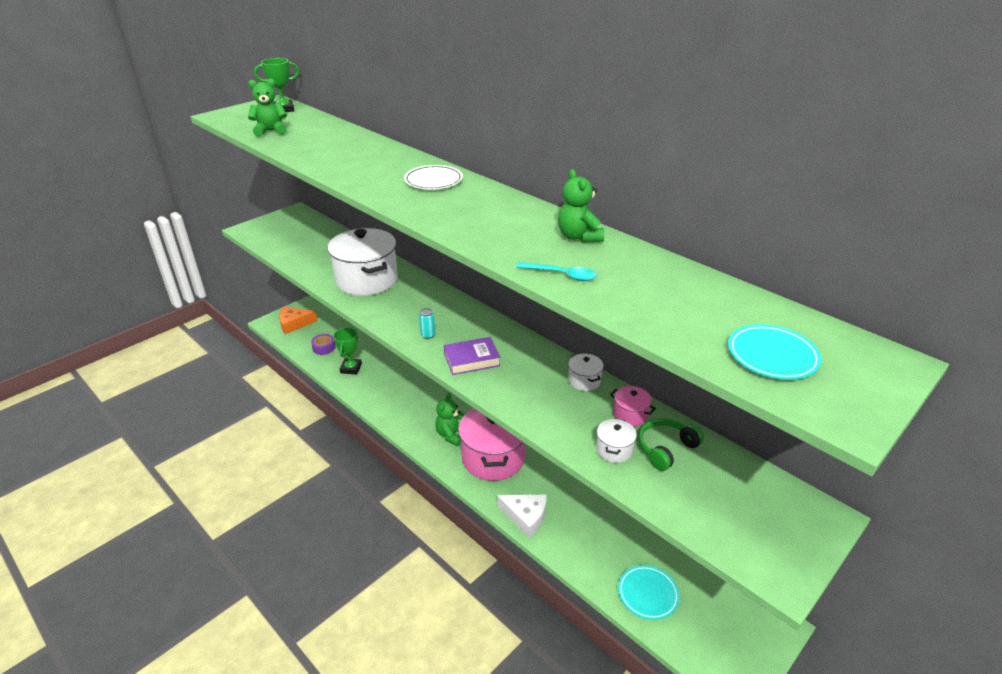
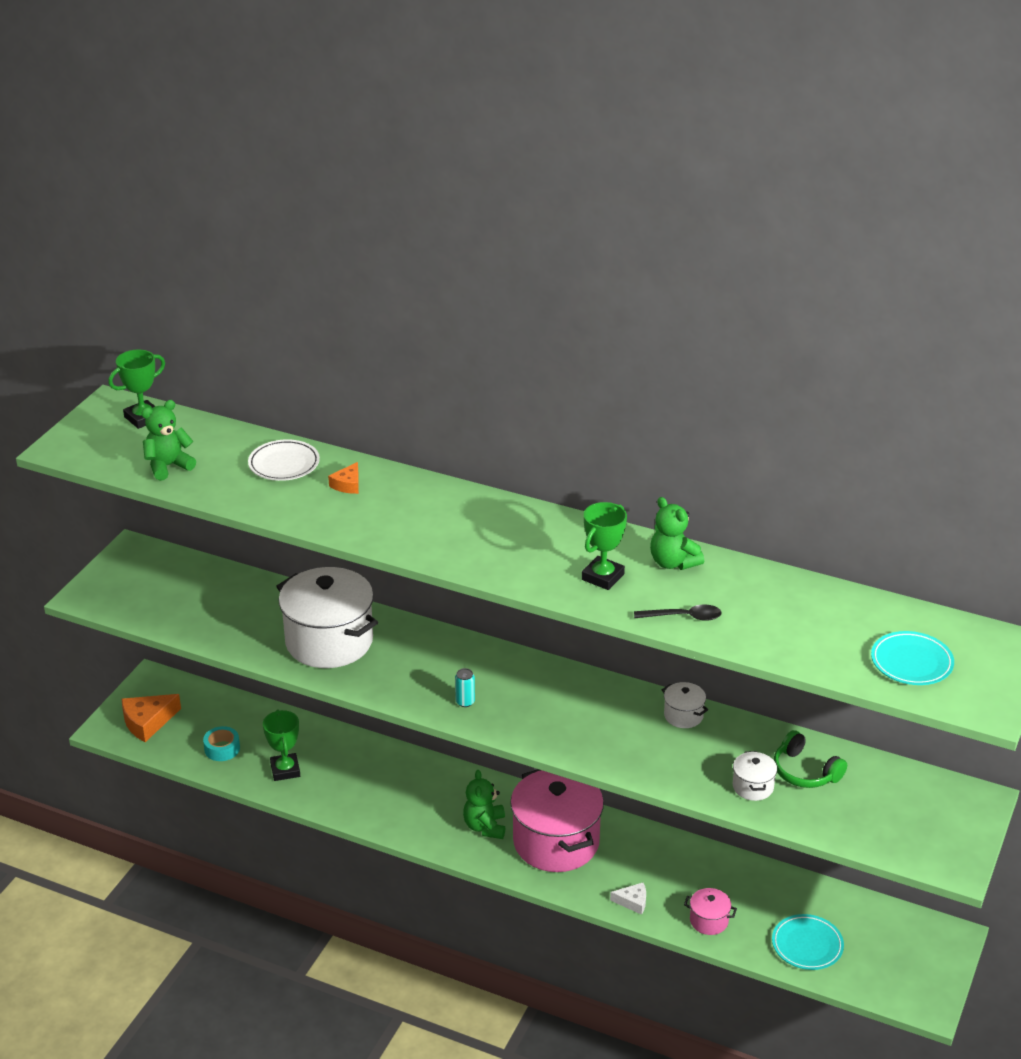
camera: 20 degrees left, 0 degrees up
purple tape [311,334,336,355] -> turquoise tape [203,726,240,761]
white plate [404,165,463,190] -> white plate moved to [248,439,320,481]
purple book [444,337,500,375] -> none
white cheese [497,494,546,538] -> white cheese [610,883,646,915], size x0.56
turquoise spoon [516,262,597,281] -> black spoon [634,604,722,621]
pink pot [610,386,656,427] -> pink pot moved to [684,888,737,935]
green headphones [638,418,704,471] -> green headphones turned 75 degrees counterclockwise [774,730,847,788]
none -> orange cheese [328,462,359,494]
none -> green trophy [582,502,627,590]

